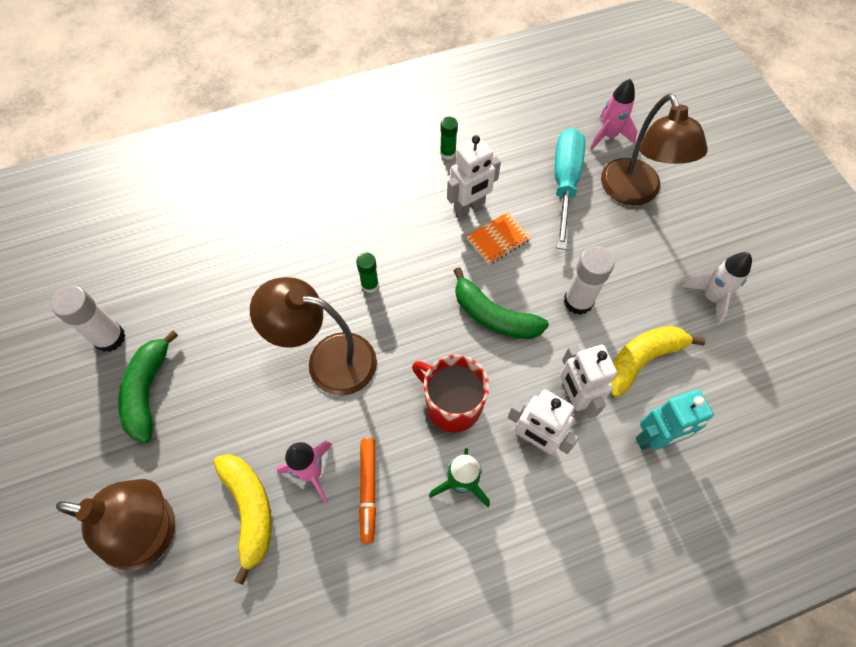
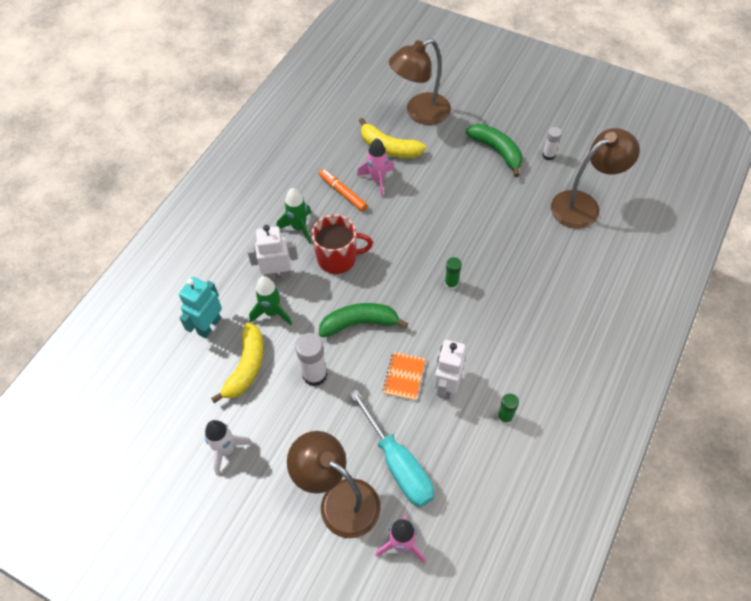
camera: 140 degrees right, 5 degrees down
white glue stick [50,286,126,352] -> white glue stick [542,127,562,160], size x0.60
brown lamp [250,277,377,396] -> brown lamp moved to [551,128,640,229]
white robot [560,345,617,419] -> green rocket [249,276,292,325]

